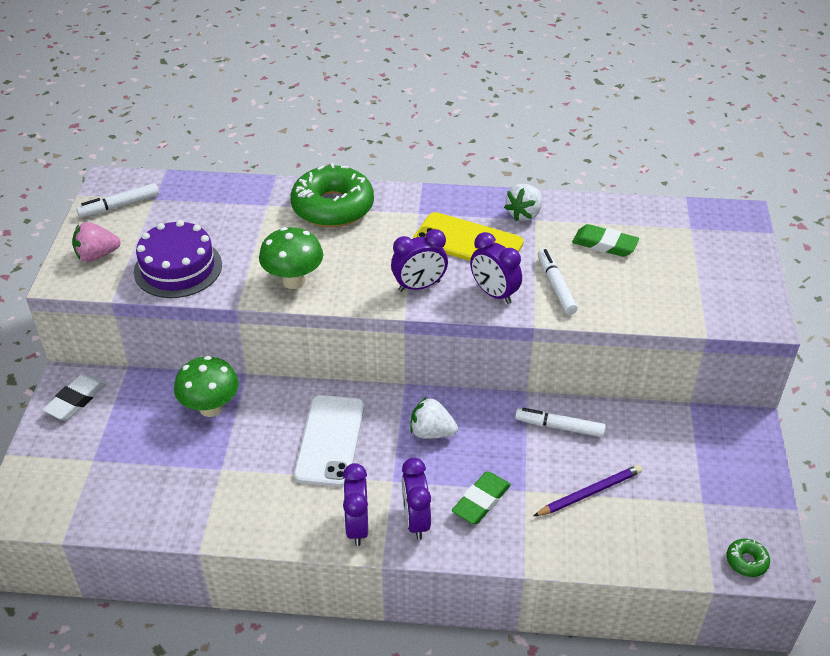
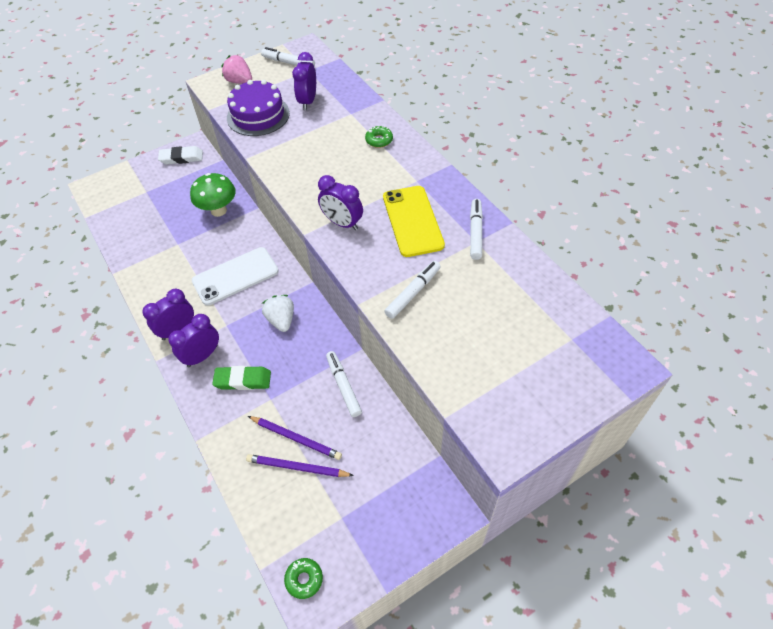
camera: 55 degrees right, 10 degrees up
green mushroom [259,227,323,289] -> none
green donut [290,163,374,227] -> green donut [365,126,393,148], size x0.42
purple clock [470,232,522,304] -> purple clock moved to [292,52,316,110]
white strawberry [504,184,542,221] -> white marker [470,199,483,260]
green eraser [572,224,639,257] -> none
none -> purple pencil [246,454,354,477]

